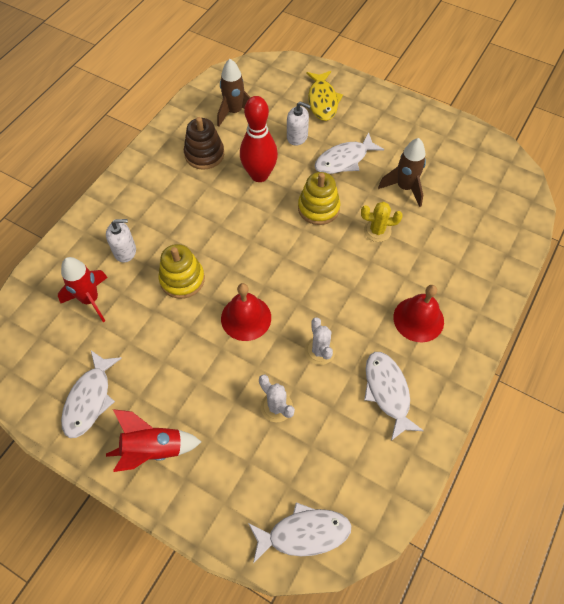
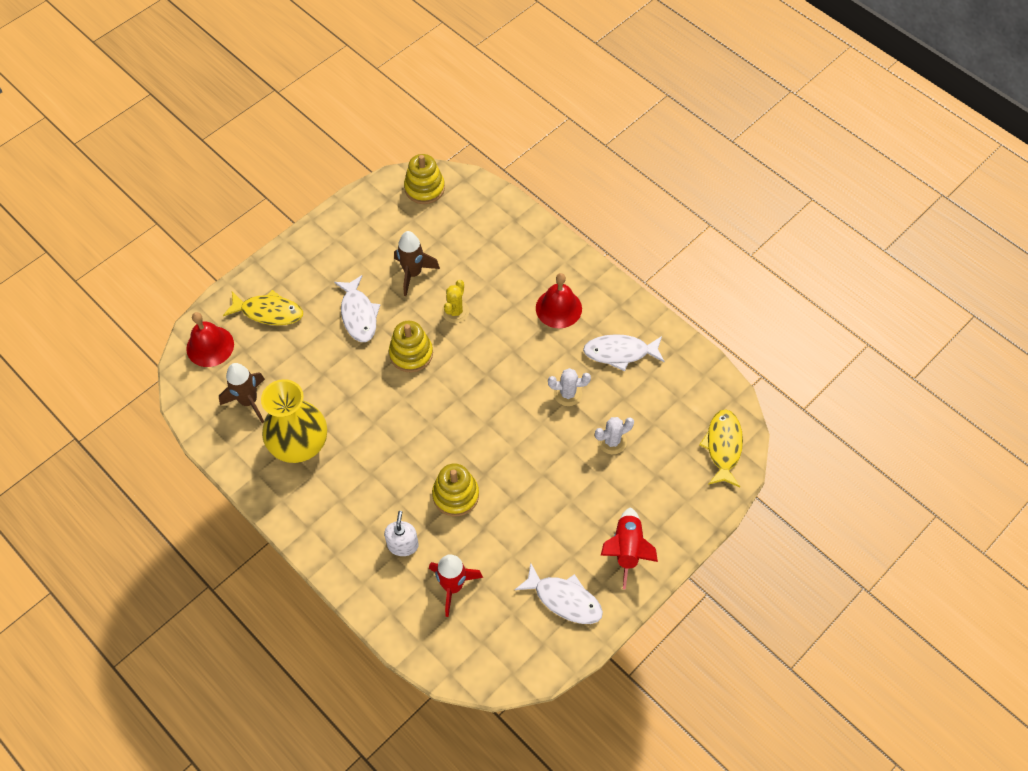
camera: 75 degrees left, 0 degrees up
brown stacking toy [184,117,224,170] -> yellow vase [261,379,327,463]
red bell [221,283,271,341] -> red bell moved to [186,312,234,367]
red bowling pin [240,96,278,182] -> none
white fish [248,502,351,563] -> yellow fish [699,409,743,487]
white soap dispenser [287,101,311,146] -> none
none -> yellow stacking toy [404,154,445,204]

